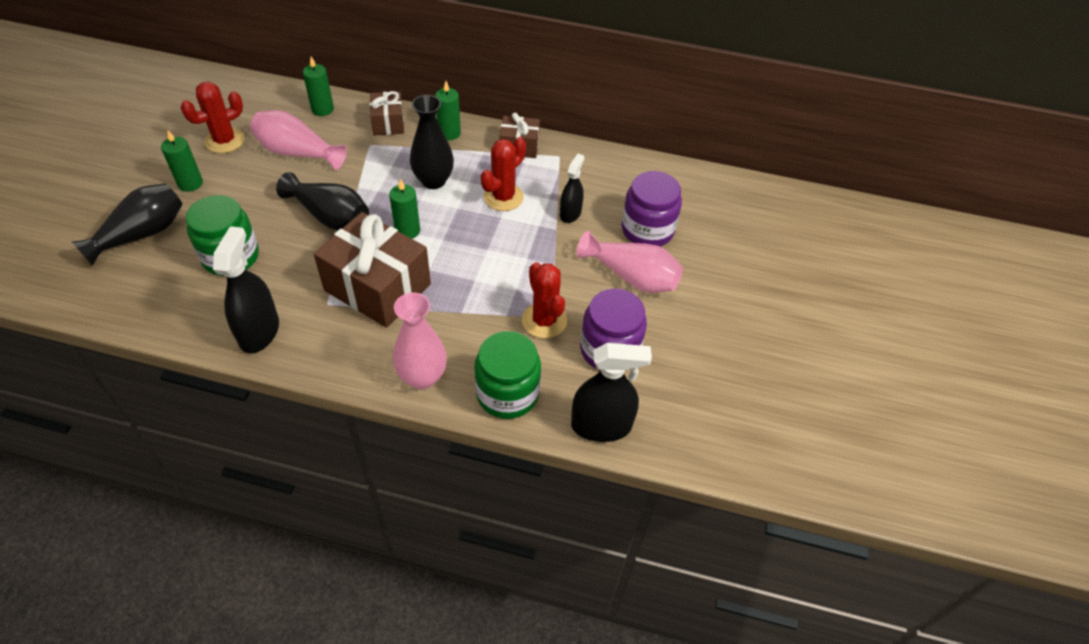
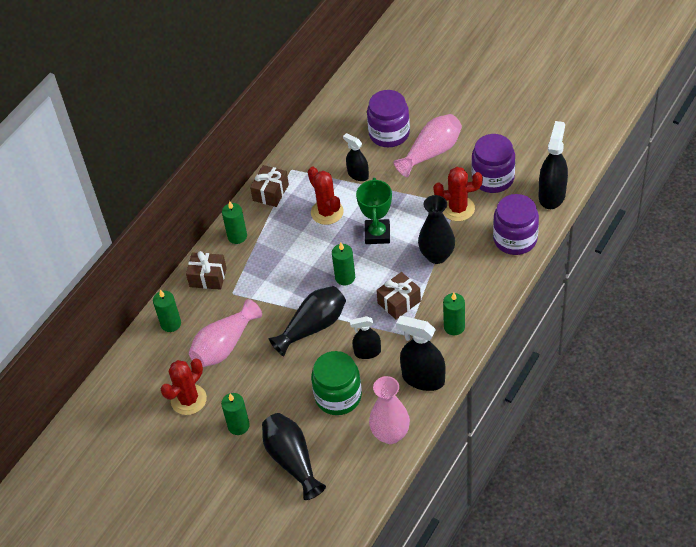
camera: 65 degrees left, 0 degrees up
red cactus [181,82,245,153] -> red cactus turned 60 degrees clockwise [160,358,207,415]
brown gift [314,212,431,328] -> brown gift [376,272,421,320], size x0.52
pink vase [393,292,447,389] -> pink vase moved to [369,376,410,444]
black vase [410,95,454,189] -> black vase moved to [418,195,455,264]
green jar [474,331,541,419] -> purple jar [493,194,539,255]
none -> black spray bottle [350,316,381,359]
none -> green trophy [356,178,392,244]
none -> green candle [443,293,465,335]

